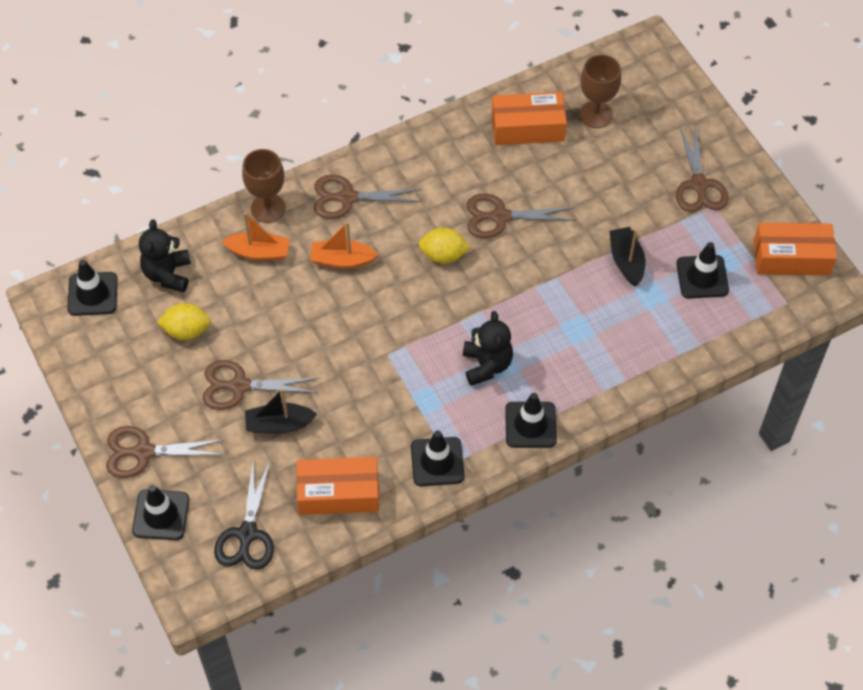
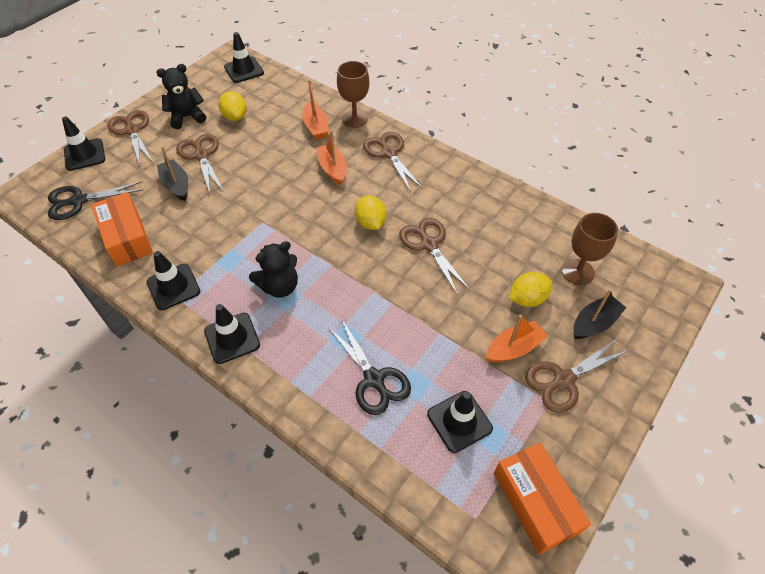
camera: 65 degrees right, 5 degrees down
black teddy bear [139,219,191,292] -> black teddy bear moved to [156,64,206,129]
orange box [492,92,567,145] -> none
black boat [610,227,645,286] -> black boat moved to [573,289,626,339]
none -> black scissors [328,318,411,415]
none -> orange boat [486,315,548,362]
none -> yellow lemon [509,272,552,307]

